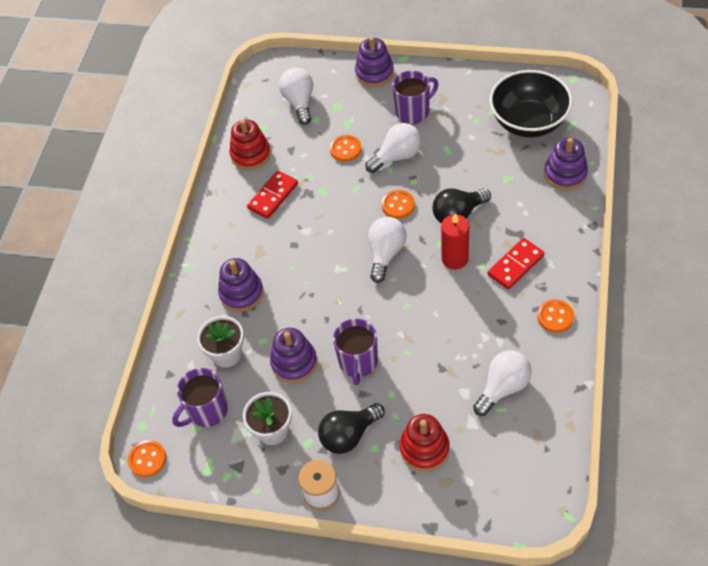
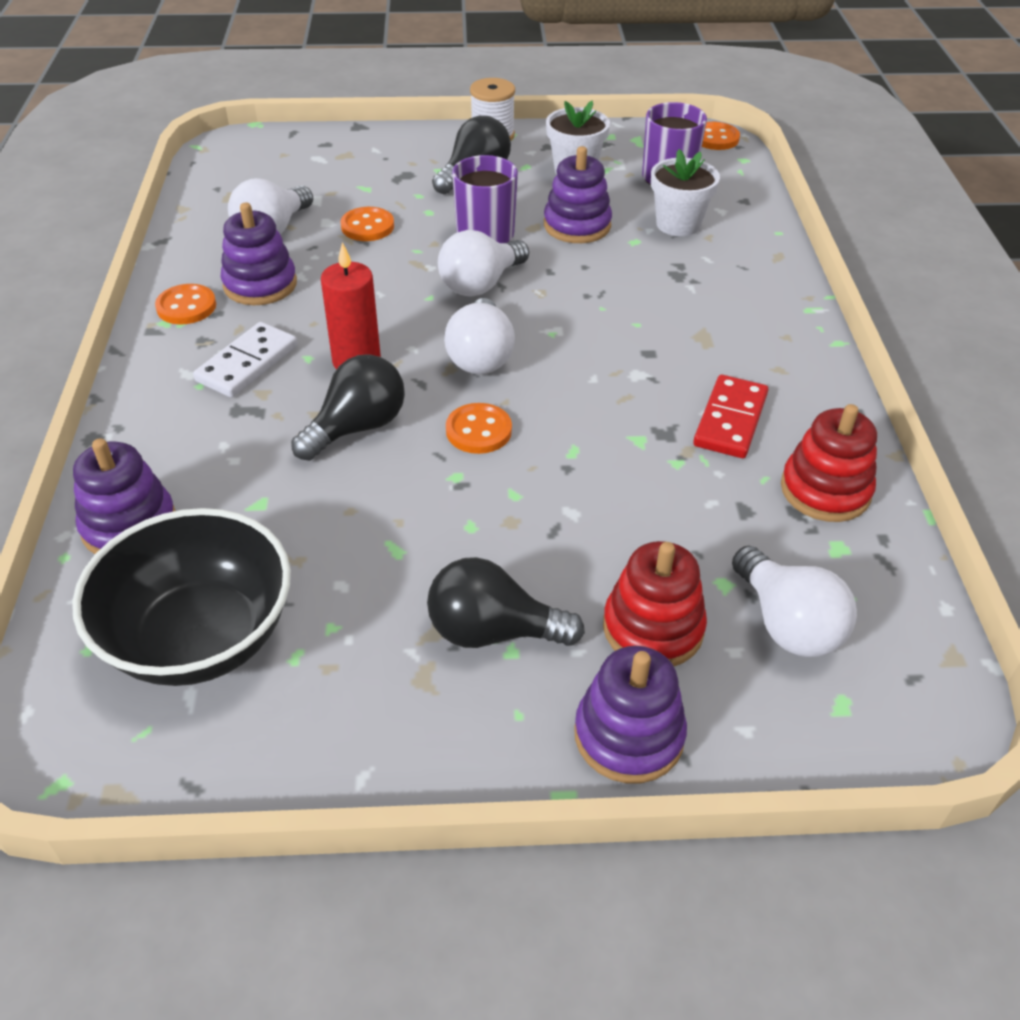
camera: 160 degrees right, 10 degrees down
purple stacking toy [218,258,264,312] -> purple stacking toy moved to [221,203,297,305]
orange button [330,135,361,162] -> orange button moved to [340,207,394,241]
white light bulb [365,123,421,173] -> white light bulb moved to [438,230,529,297]
purple mug [392,71,438,124] -> black light bulb [427,557,585,648]
red stacking toy [400,414,449,471] -> red stacking toy moved to [603,541,707,666]
red domino [488,238,544,289] -> white domino [193,322,298,398]

